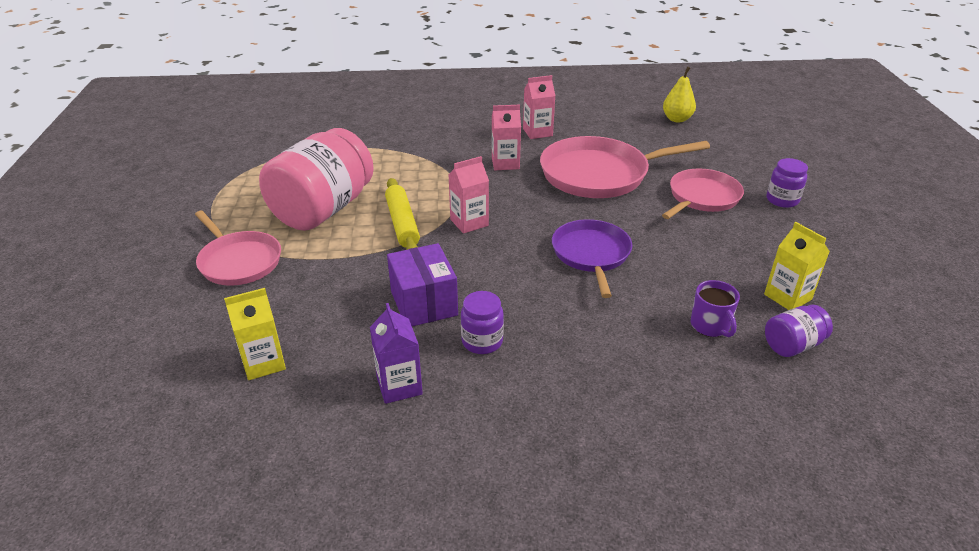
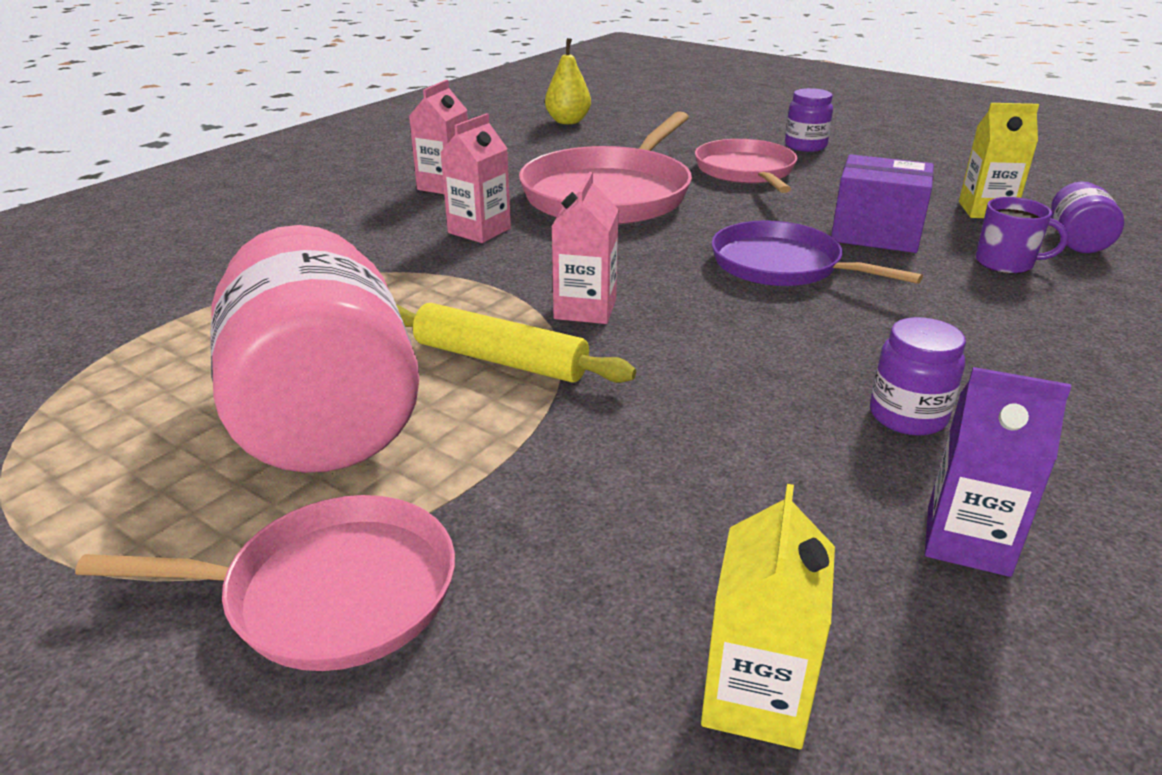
camera: 50 degrees left, 5 degrees down
purple box [387,243,458,326] -> purple box moved to [831,154,934,253]

